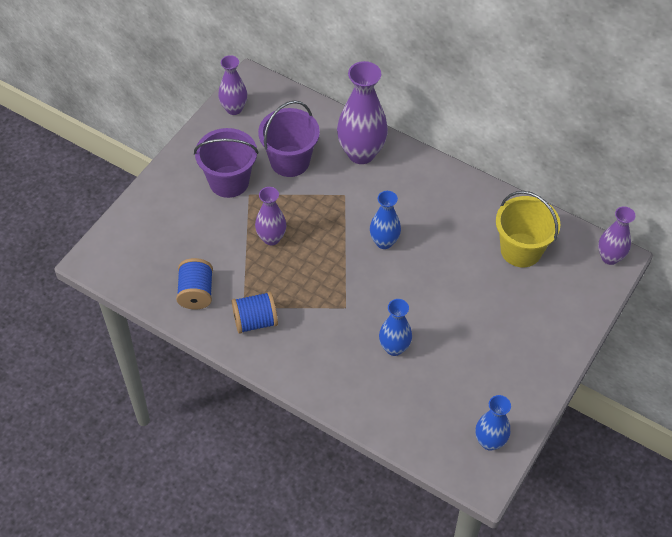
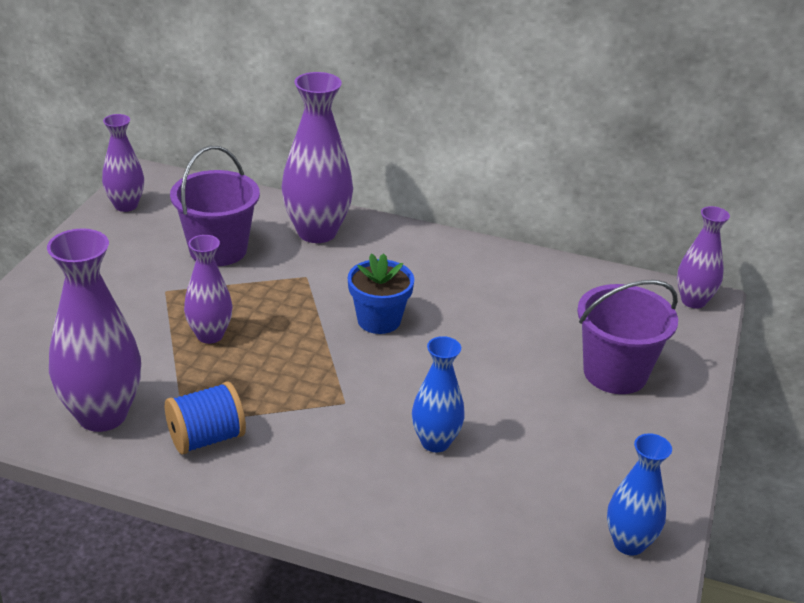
camera: 15 degrees left, 20 degrees down
blue spool [176,258,213,309] -> purple vase [47,228,141,432]
purple bucket [194,128,259,198] -> purple bucket moved to [577,280,678,394]
blue vase [370,191,401,249] -> blue flower pot [348,253,414,334]
yellow bucket [496,191,561,267] -> none

